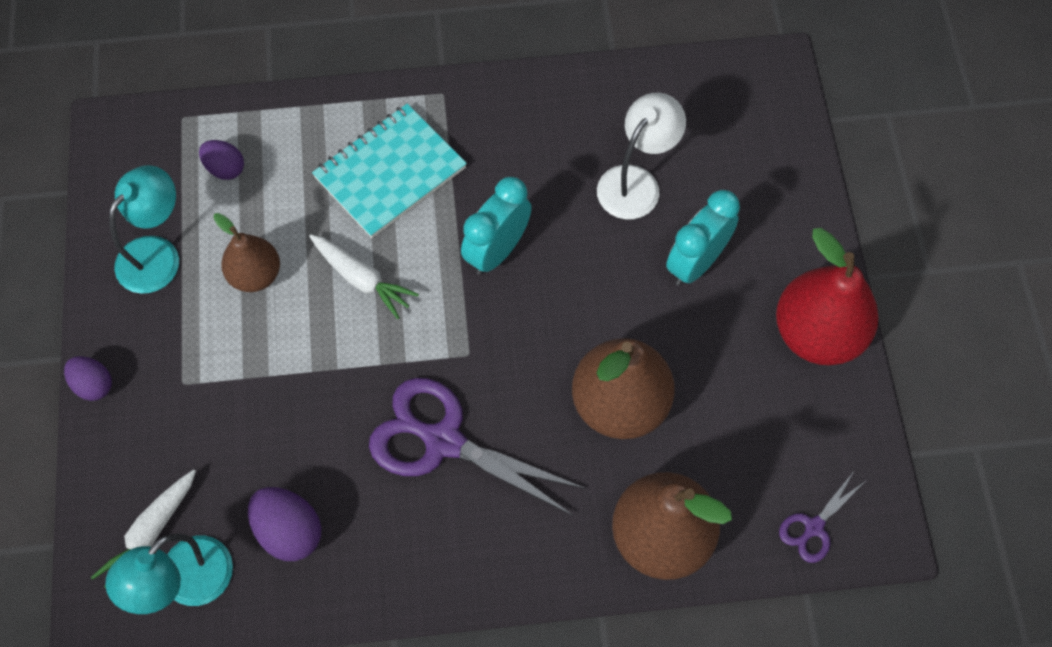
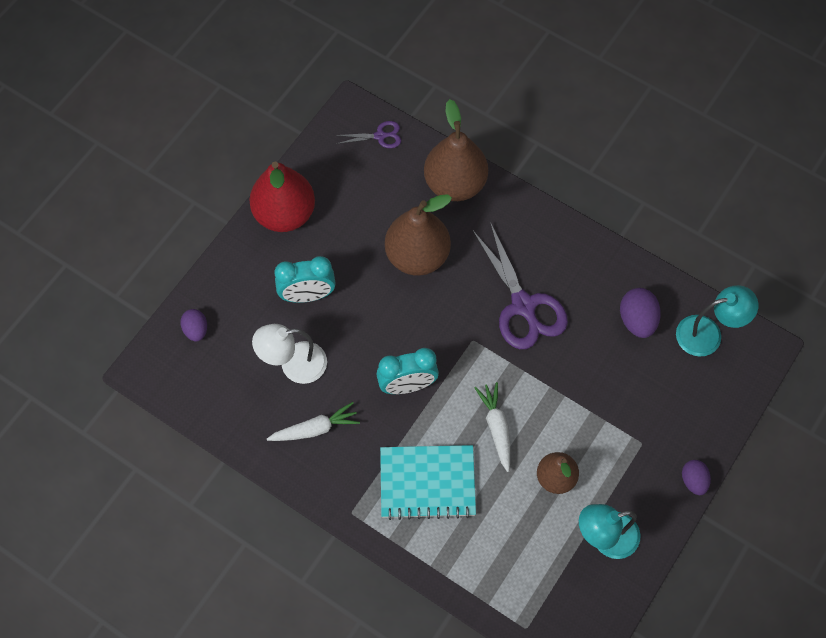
camera: 140 degrees left, 0 degrees up
white carrot [91,469,196,588] -> white carrot moved to [267,402,360,441]
purple egg [199,140,244,180] -> purple egg moved to [180,309,207,341]

